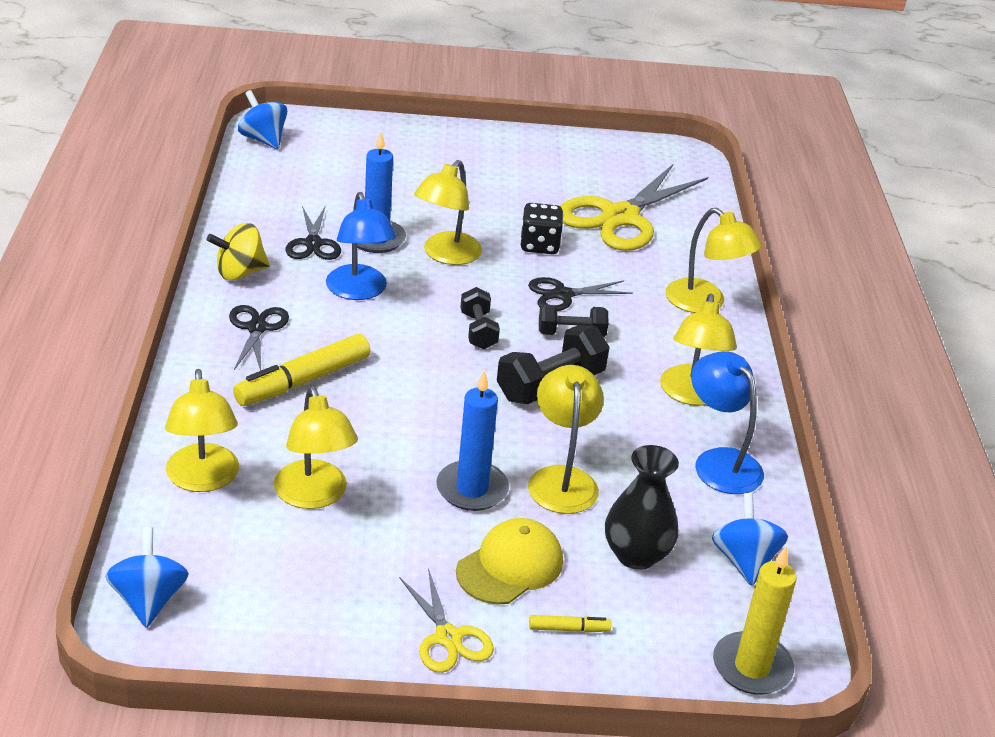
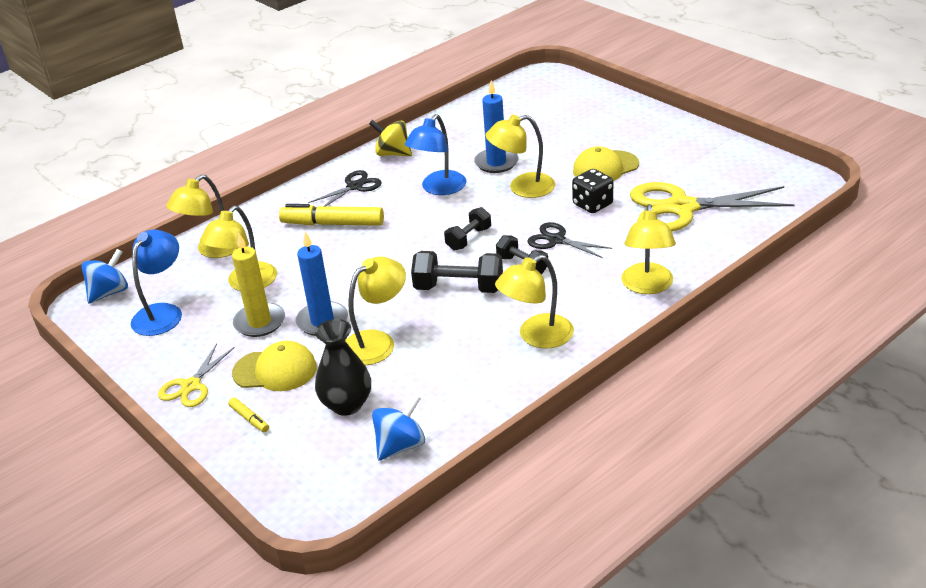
camera: 55 degrees right, 0 degrees up
blue spinning top [238,90,287,149] -> none
black scissors [286,205,341,260] -> none
blue lamp [691,351,764,494] -> blue lamp moved to [131,230,182,336]
yellow candle [713,547,797,695] -> yellow candle moved to [232,234,285,337]
none -> yellow cap [573,146,639,181]

